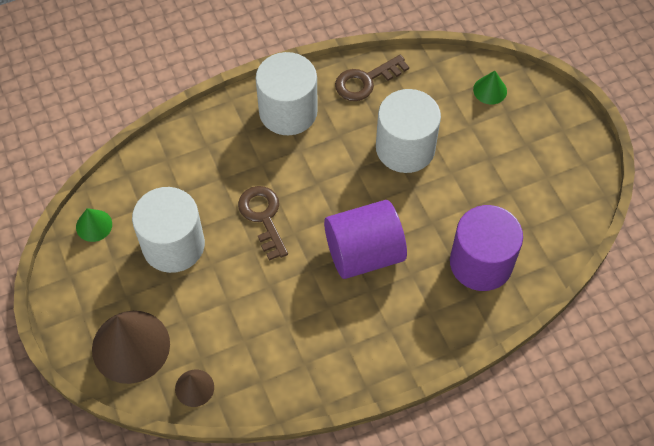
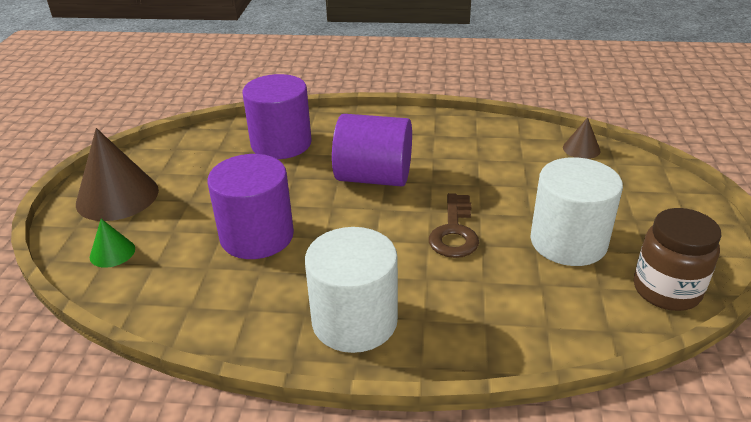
camera: 150 degrees left, 25 degrees down
green cone [76,208,112,242] -> brown jar [634,208,721,311]
brown cone [92,311,170,384] -> brown cone moved to [76,128,159,221]
brown key [335,55,409,101] -> none
white cylinder [376,89,441,173] -> purple cylinder [208,154,294,259]

